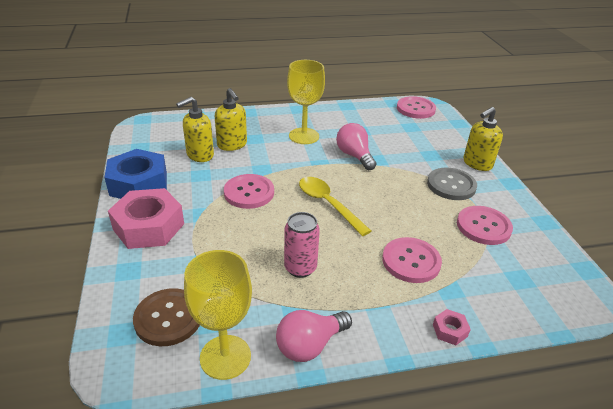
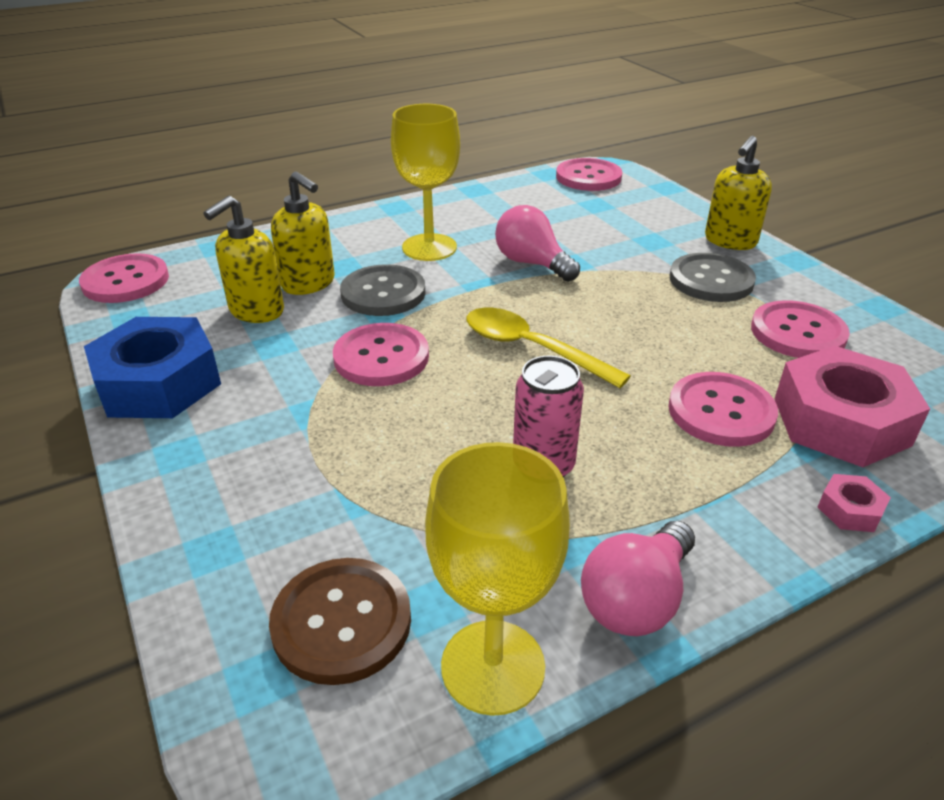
camera: 15 degrees left, 0 degrees up
pink nut [108,188,184,249] -> pink nut moved to [775,346,930,467]
none -> pink button [79,253,169,303]
none -> grey button [340,264,426,316]

